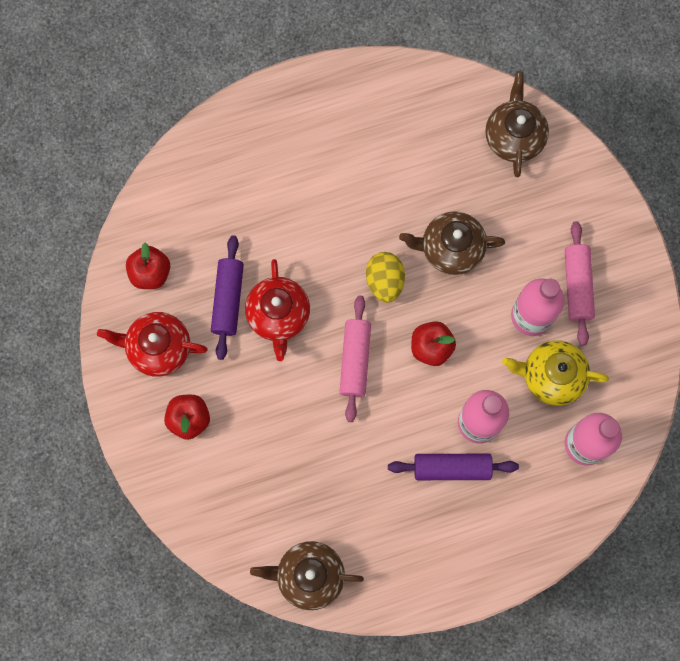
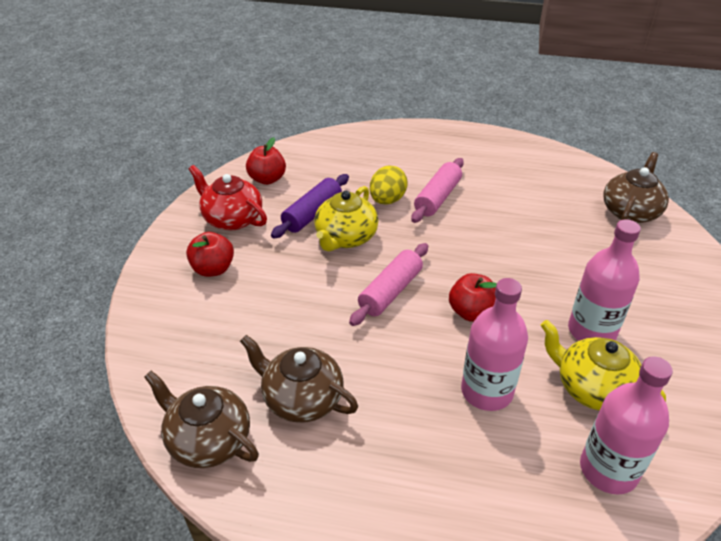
camera: 30 degrees right, 35 degrees down
red teapot [245,259,310,361] -> yellow teapot [314,186,378,251]
yellow egg [366,252,405,303] -> yellow egg moved to [370,165,408,205]
purple rolling pin [388,454,519,480] -> none
brown teapot [399,211,505,275] -> brown teapot moved to [240,335,358,423]
pink rolling pin [565,221,595,346] -> pink rolling pin moved to [411,158,464,223]

